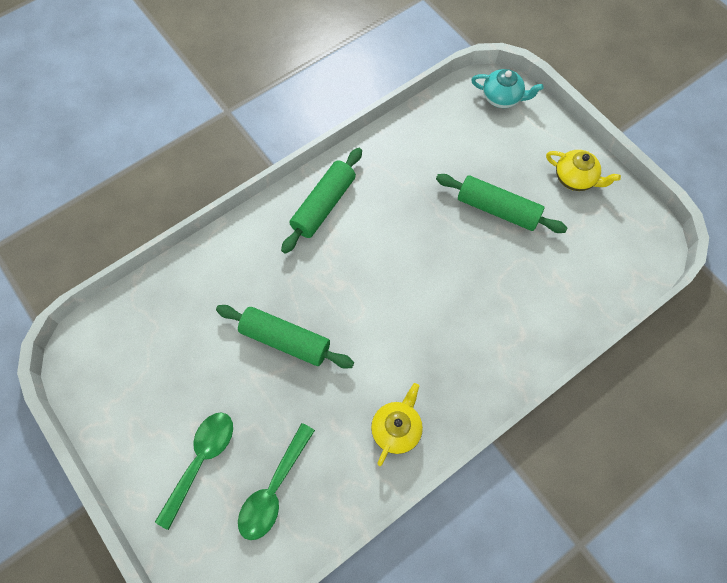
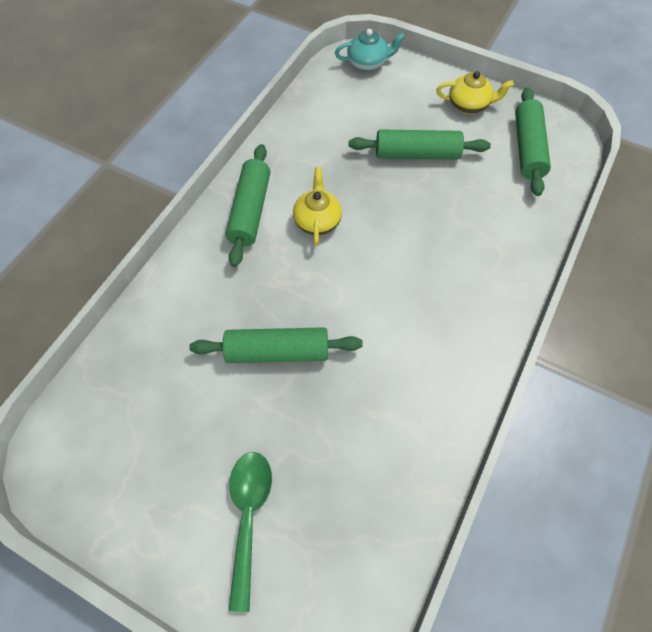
camera: 25 degrees left, 5 degrees down
green spoon [238,423,315,540] -> none
yellow teapot [371,383,423,466] -> yellow teapot moved to [293,168,342,246]
none -> green rolling pin [515,87,551,196]

